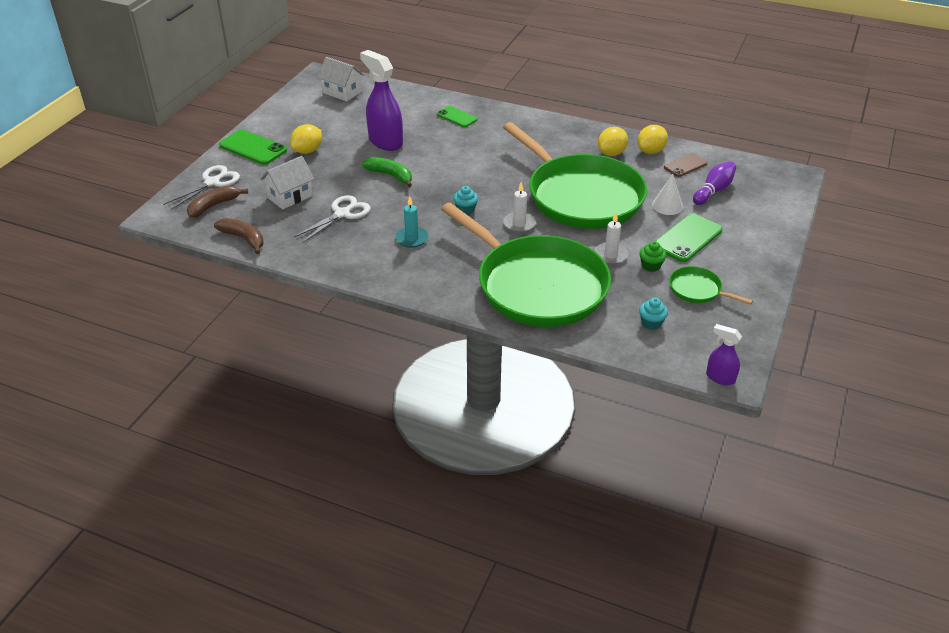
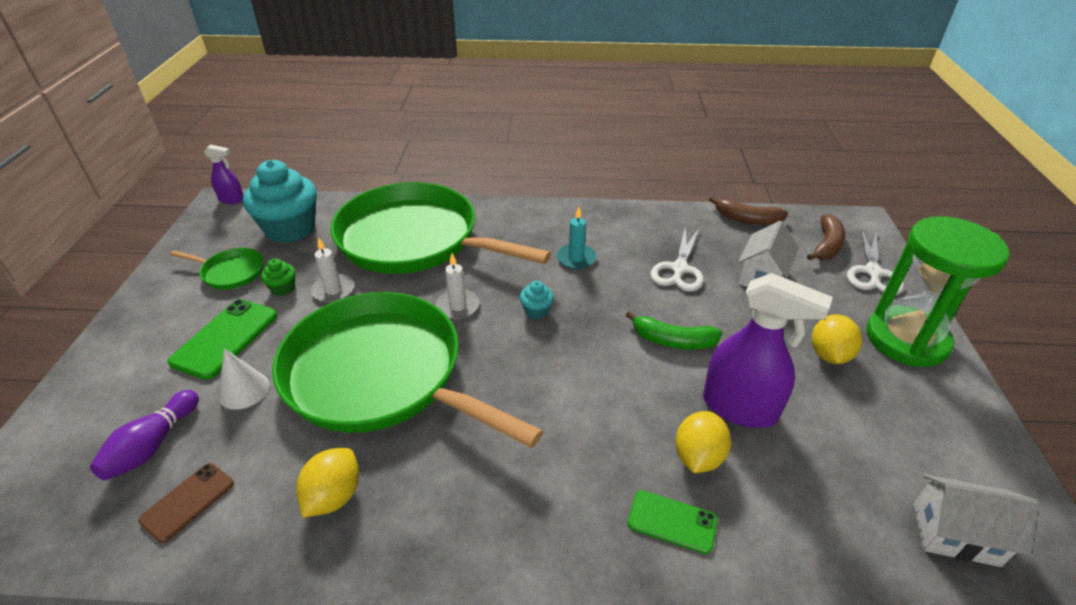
camera: 160 degrees right, 0 degrees up
green phone [219,130,287,165] -> green hourglass [866,216,1010,367]
yellow lemon [637,125,668,154] -> yellow lemon moved to [675,411,731,473]
turquoise cupcake [639,298,668,330] -> turquoise cupcake [243,160,317,243], size x2.35

